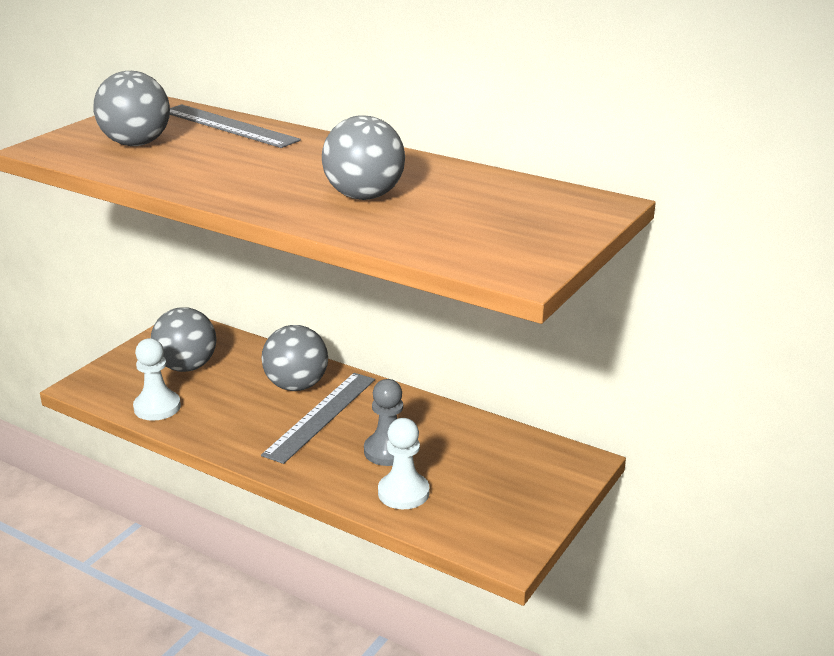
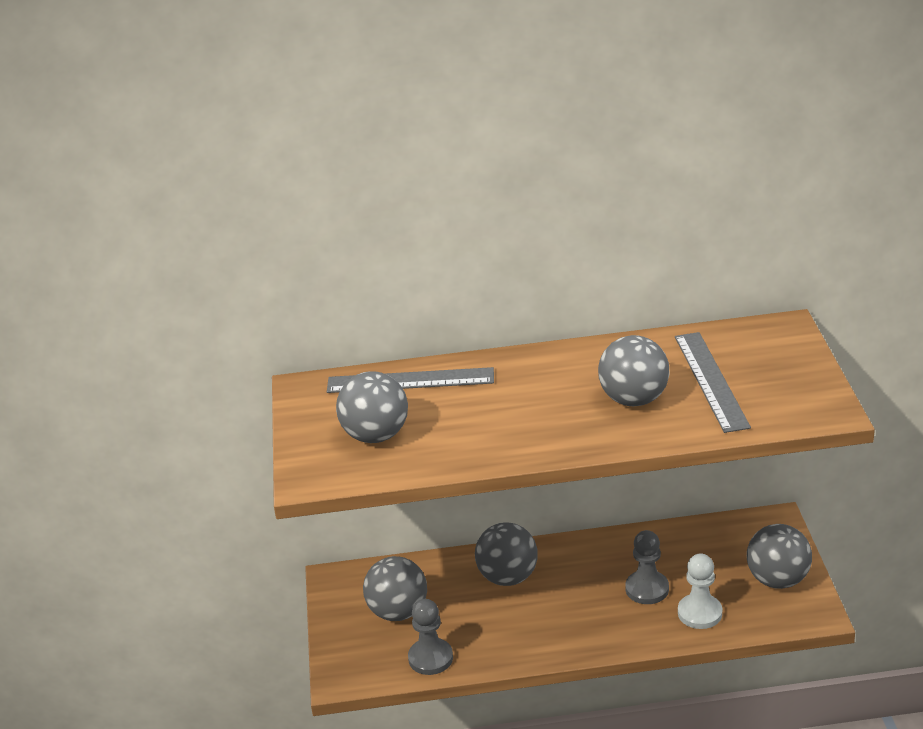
camera: 35 degrees left, 5 degrees up
white pawn [133,338,181,421] -> grey pawn [408,599,453,675]
grey ruler [261,373,375,464] -> grey ruler moved to [675,332,751,433]
none -> grey ball [747,524,812,589]

